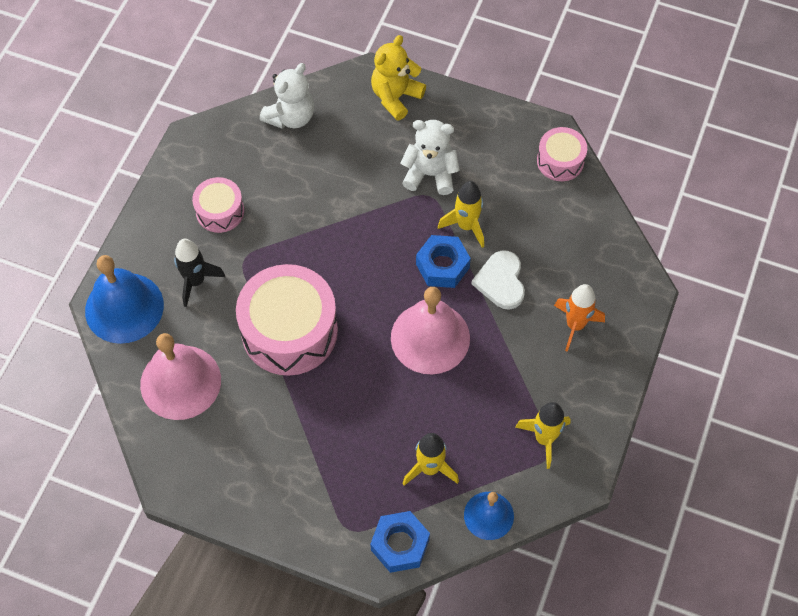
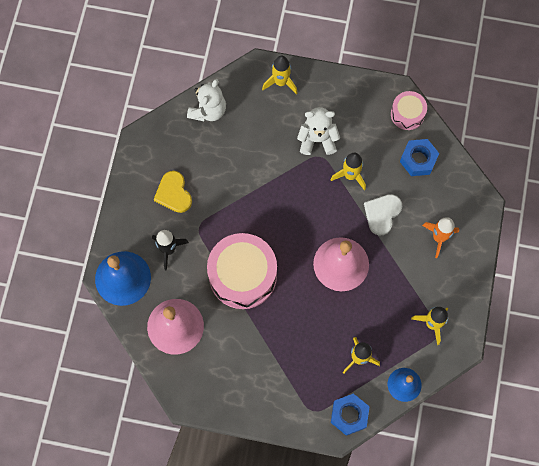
camera: 10 degrees left, 10 degrees up
pink drum [192,177,244,233] -> yellow heart [154,171,192,213]
yellow teddy bear [371,35,426,121] -> yellow rocket [262,56,298,95]
blue nut [416,235,471,288] -> blue nut moved to [400,139,439,176]
white heart [471,250,525,310] -> white heart turned 45 degrees clockwise [364,194,403,235]

